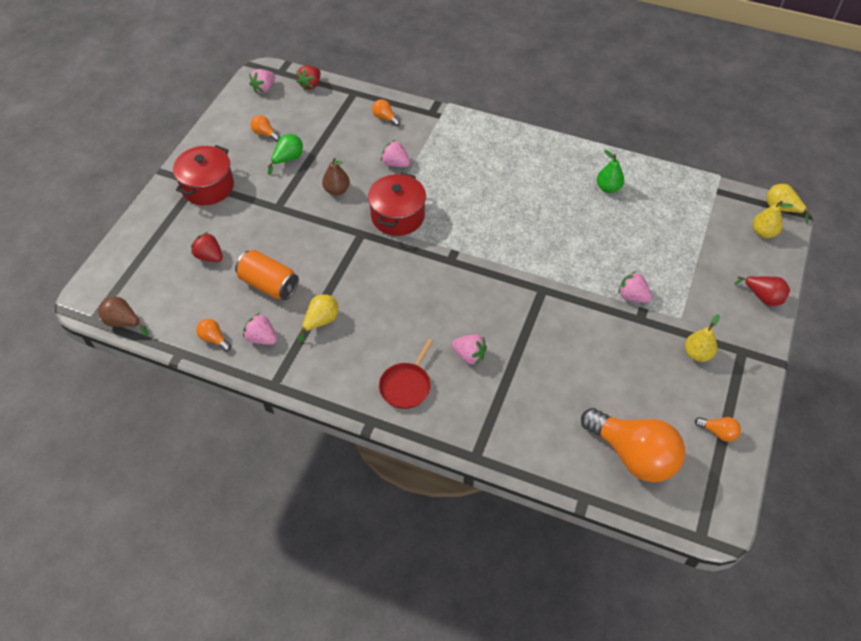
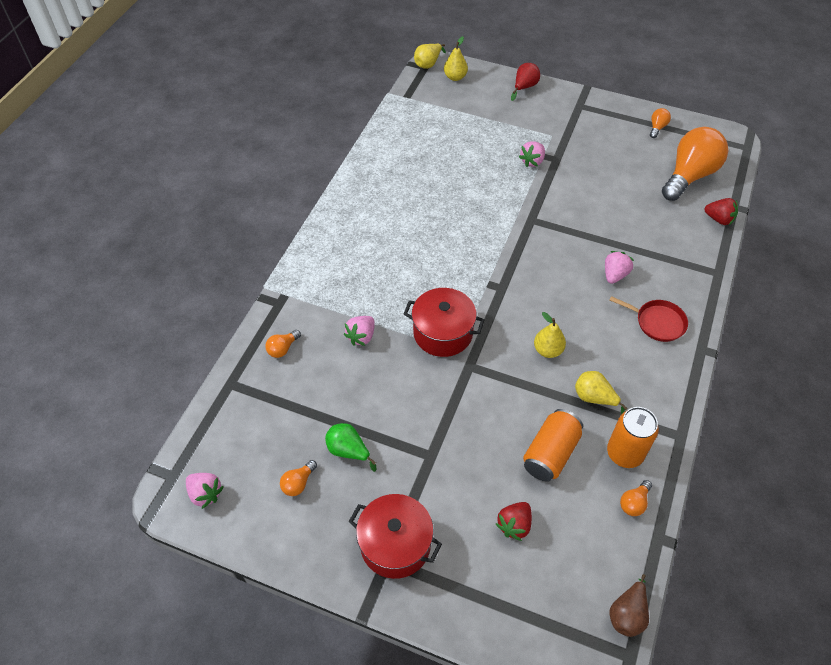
camera: 90 degrees left, 0 degrees up
pink strawberry [243,313,277,345] -> orange can [607,407,659,468]
red strawberry [296,65,321,90] -> red strawberry moved to [704,198,738,225]
brown pear [322,158,350,195] -> none
green pear [597,150,624,193] -> none
yellow pear [685,314,720,362] -> yellow pear moved to [534,312,566,358]

